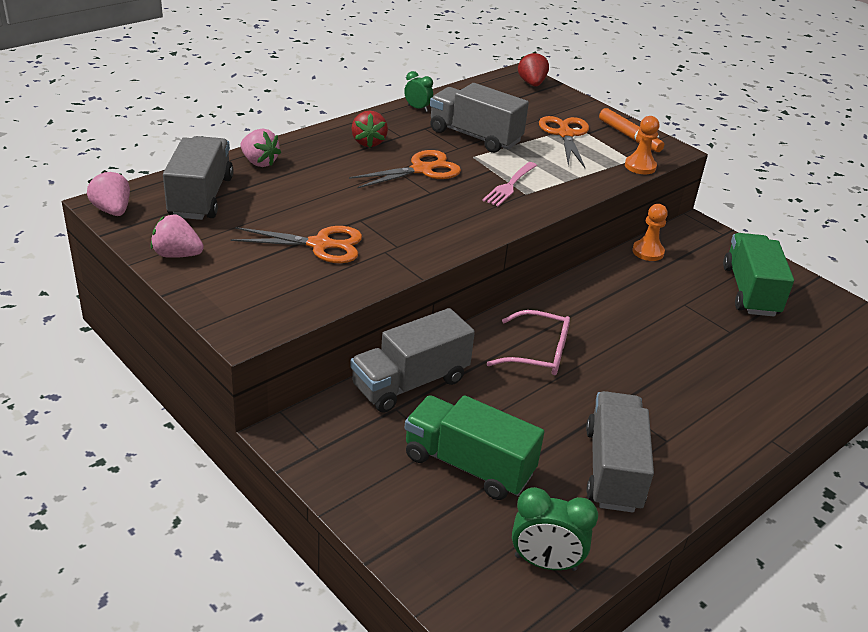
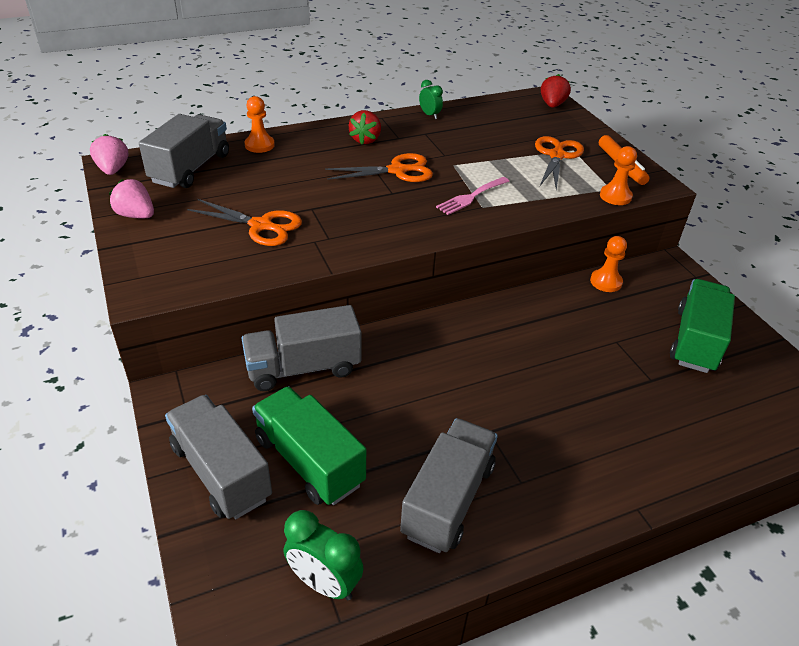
camera: 20 degrees right, 5 degrees up
pink strawberry [240,128,281,167] -> orange pawn [244,96,275,153]
grey truck [430,83,529,153] -> grey truck moved to [165,395,272,519]
pink glasses [487,310,570,375] -> none

